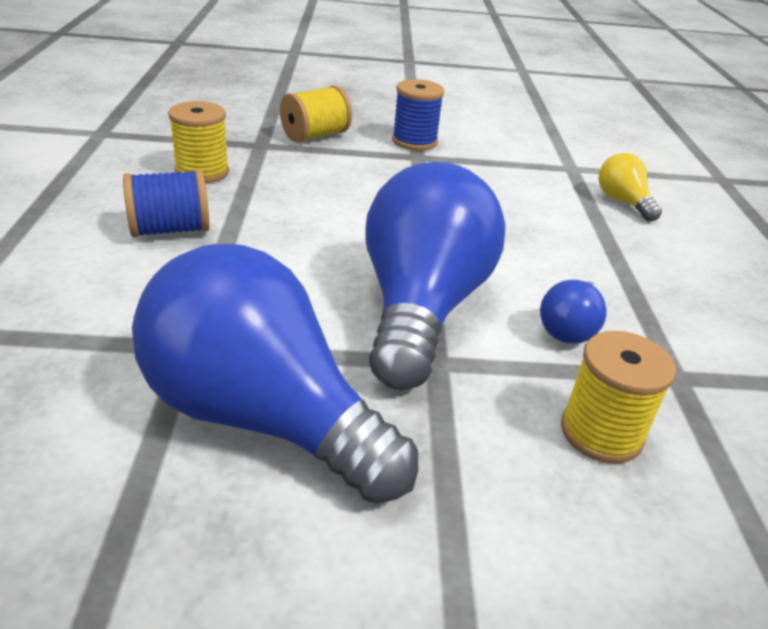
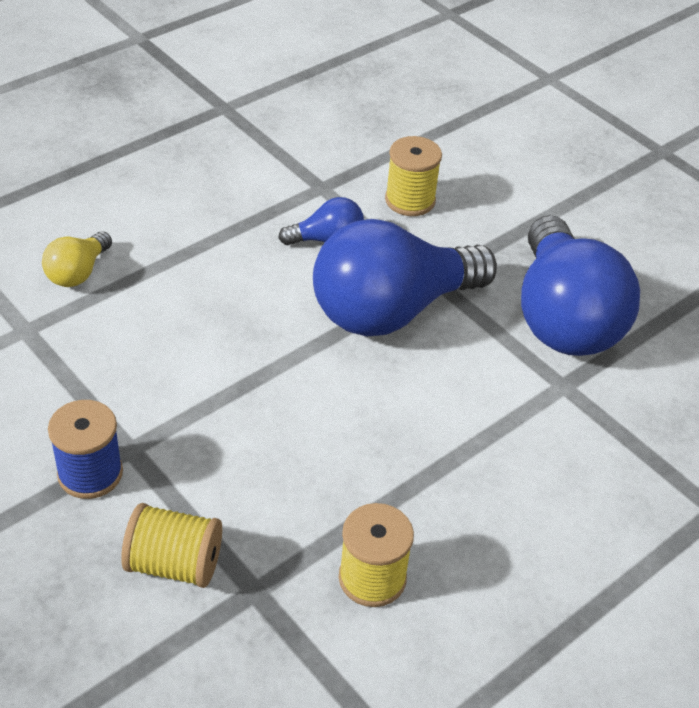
camera: 130 degrees left, 10 degrees up
blue spool [123,169,210,237] -> none

